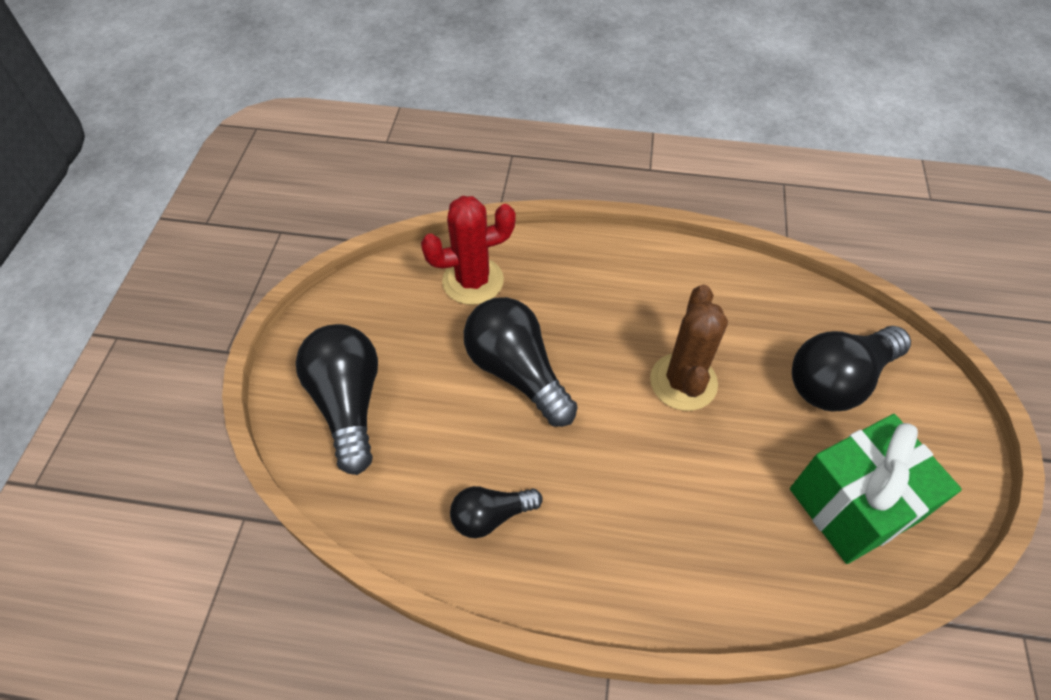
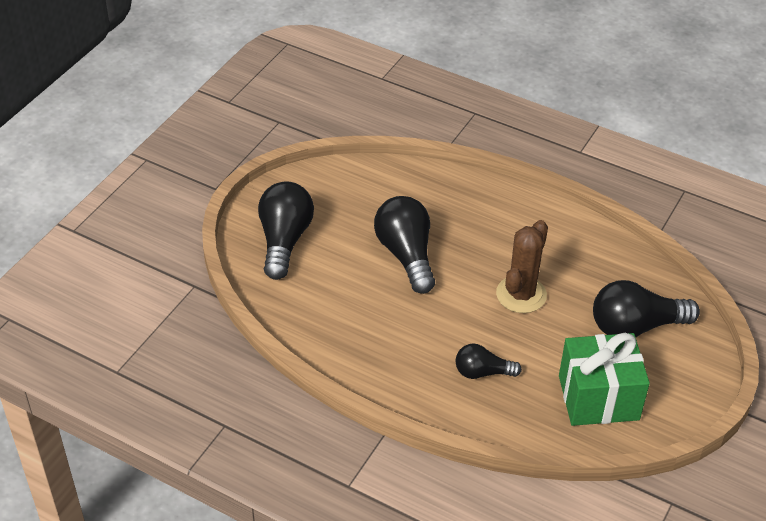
camera: 20 degrees right, 10 degrees down
red cactus [421,196,515,305] -> none
black light bulb [450,486,542,538] -> black light bulb moved to [456,343,522,379]

